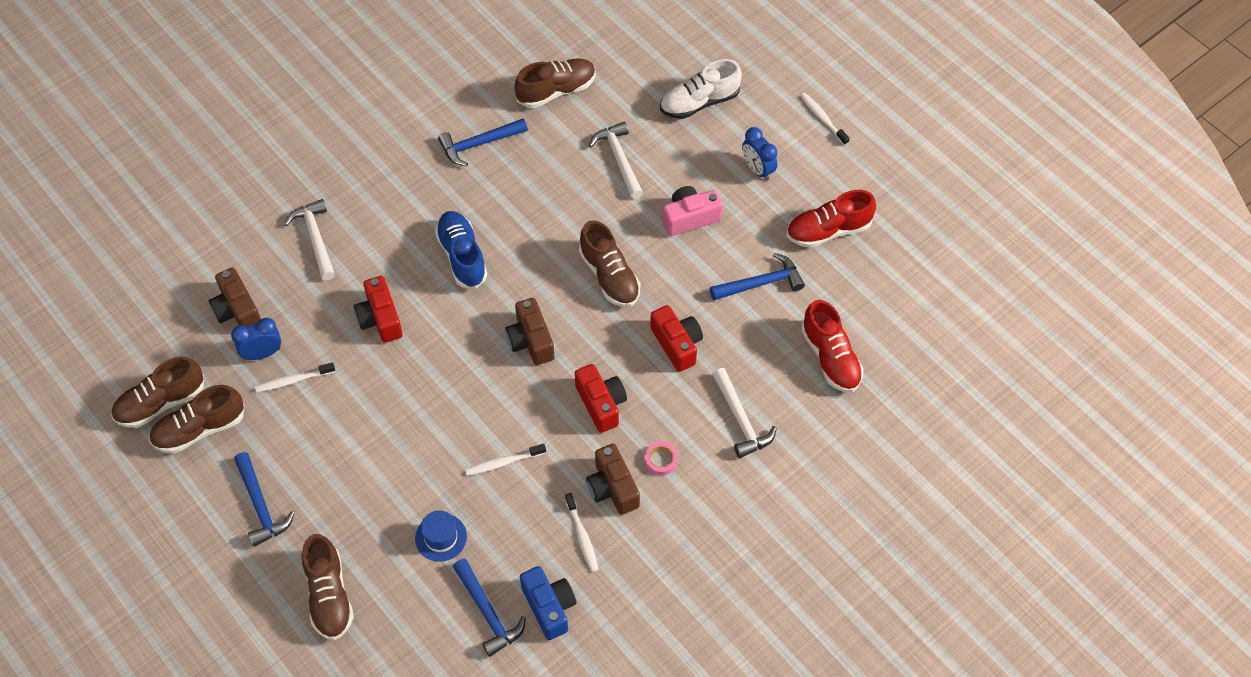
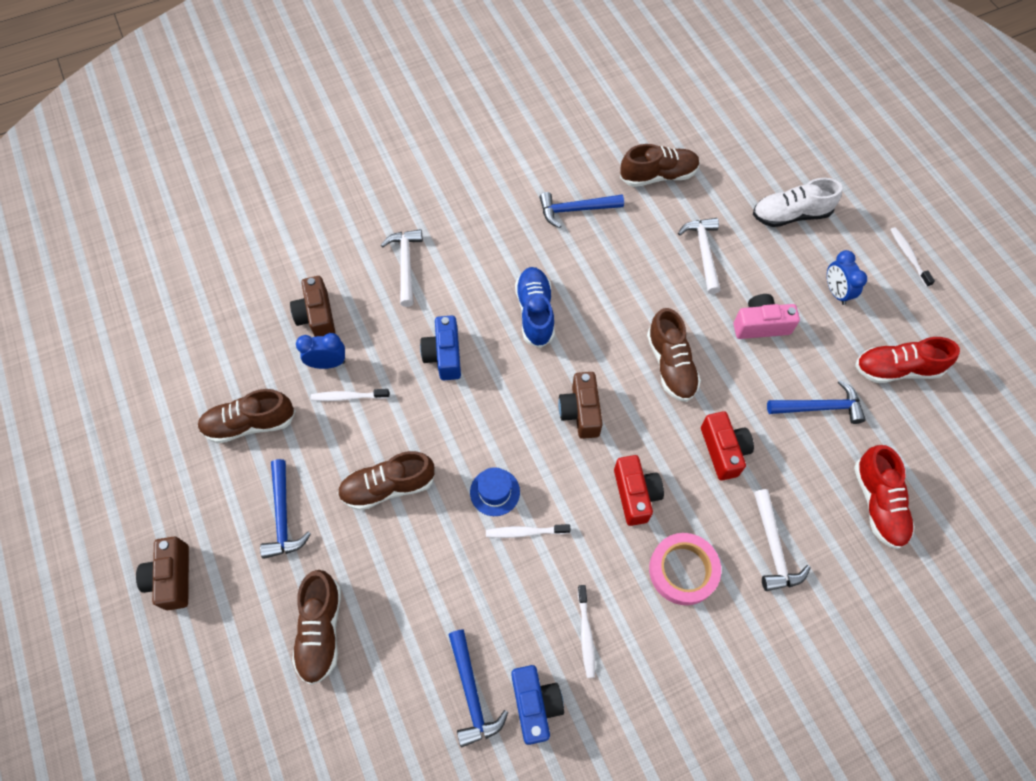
camera: 15 degrees right, 5 degrees up
brown shoe [111,357,204,428] -> brown shoe moved to [337,451,435,510]
red camera [354,276,403,343] -> blue camera [420,315,461,380]
blue hat [415,510,467,562] -> blue hat moved to [470,467,520,516]
brown camera [586,444,640,515] -> brown camera moved to [136,537,189,610]
pink tape [644,441,678,475] -> pink tape [649,533,721,605], size x1.97

